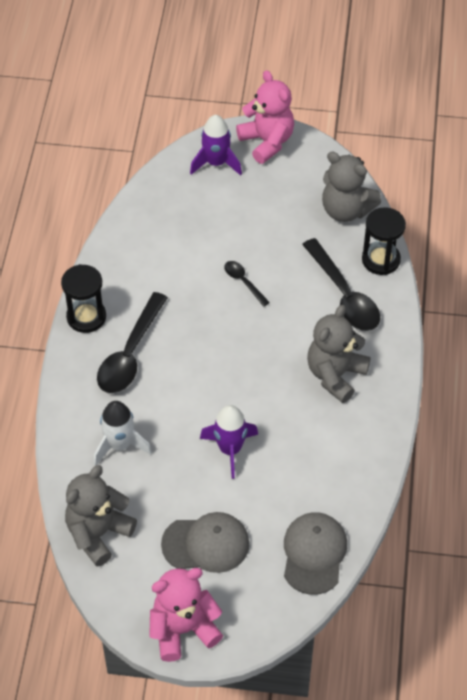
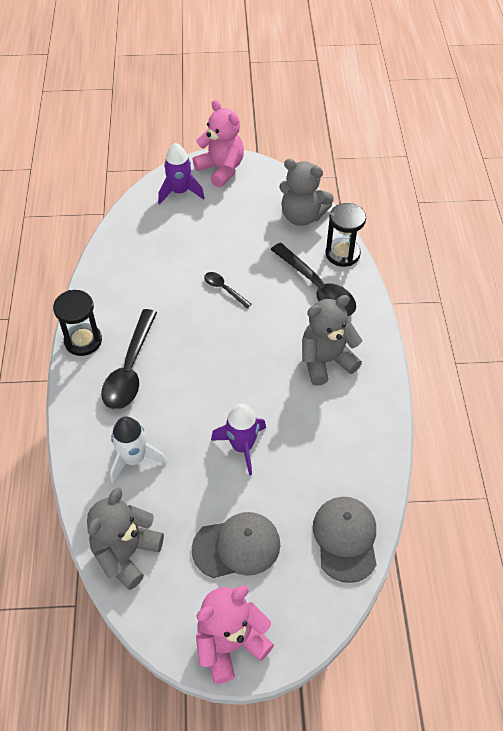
camera: 10 degrees left, 0 degrees up
grey teddy bear [307,305,370,403] -> grey teddy bear turned 45 degrees clockwise [302,295,362,386]

